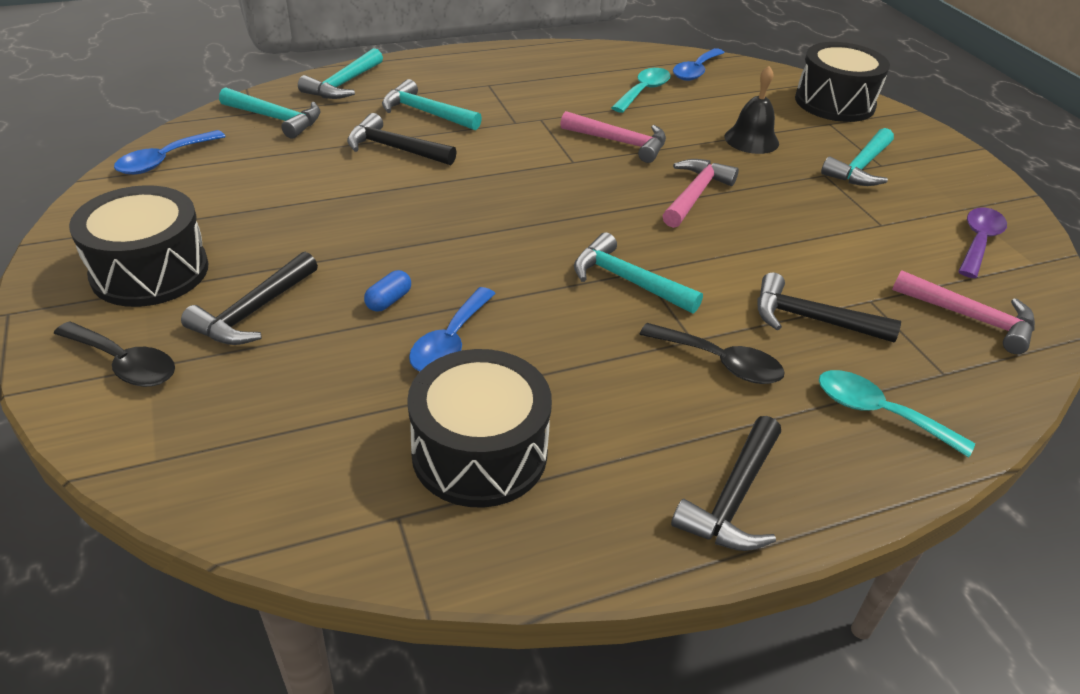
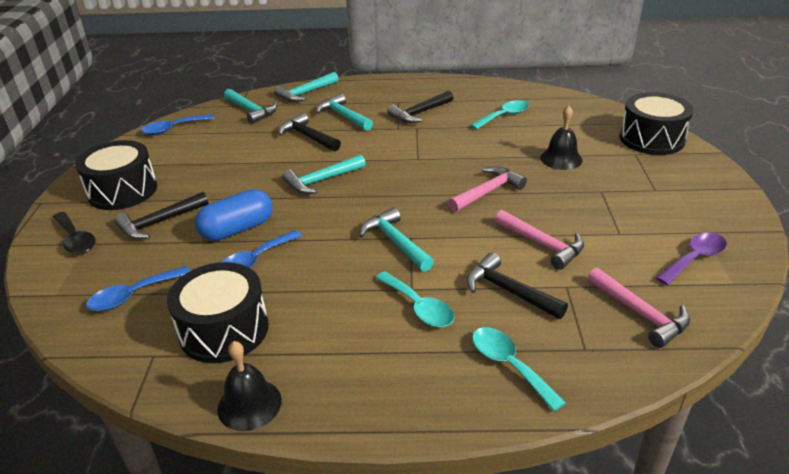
camera: 25 degrees right, 5 degrees down
blue capsule [364,270,411,312] -> blue capsule [195,189,273,241], size x2.15
pink hammer [560,111,666,163] -> pink hammer moved to [495,210,584,270]
black spoon [639,323,785,384] -> turquoise spoon [375,271,454,327]
black hammer [671,416,781,551] -> black hammer moved to [387,90,453,123]
blue spoon [673,48,725,81] -> blue spoon moved to [86,266,190,311]
turquoise hammer [821,128,894,186] -> turquoise hammer moved to [282,155,366,194]
none -> black bell [217,341,282,431]

